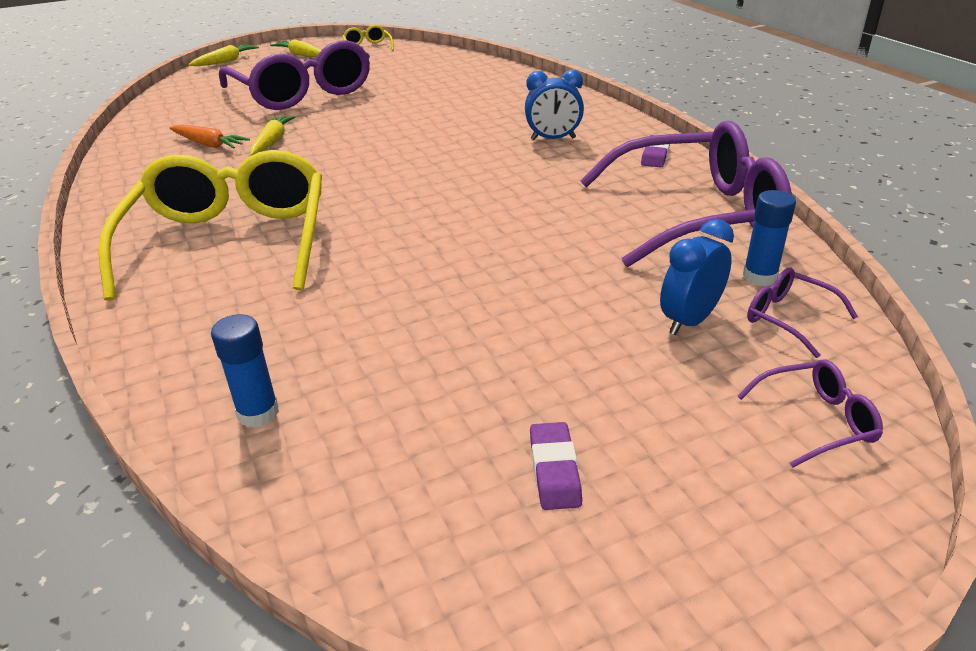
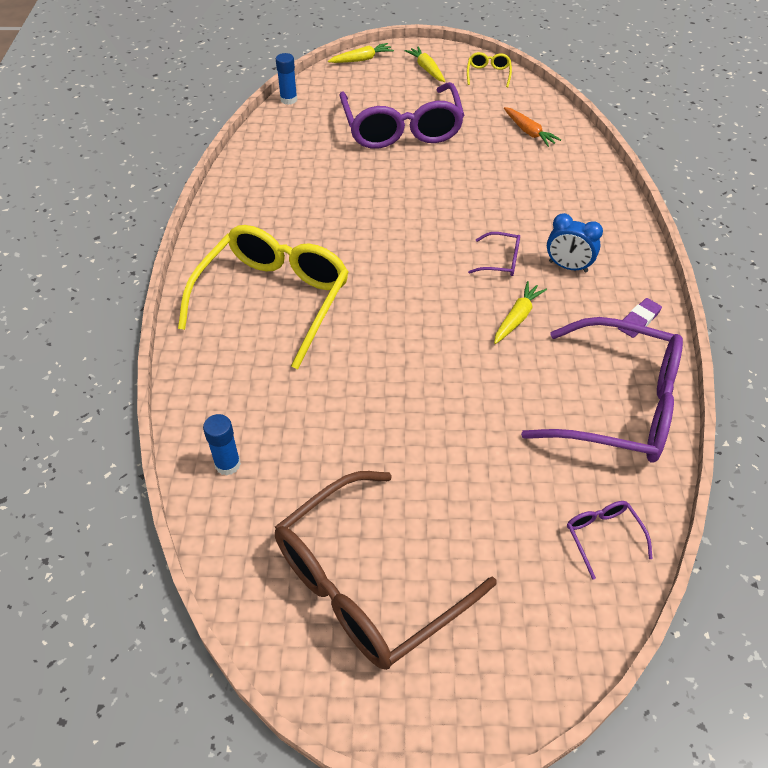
camera: 25 degrees right, 15 degrees up
orange carrot [170,125,250,149] -> orange carrot moved to [504,107,561,147]
yellow carrot [250,116,296,156] -> yellow carrot moved to [494,281,547,344]
purple eraser [530,422,582,510] -> brown glasses [275,471,497,670]
blue clock [660,219,734,335] -> none
purple glasses [738,359,883,468] -> purple glasses moved to [468,232,520,276]
blue glue stick [743,190,796,286] -> blue glue stick moved to [276,53,297,105]

